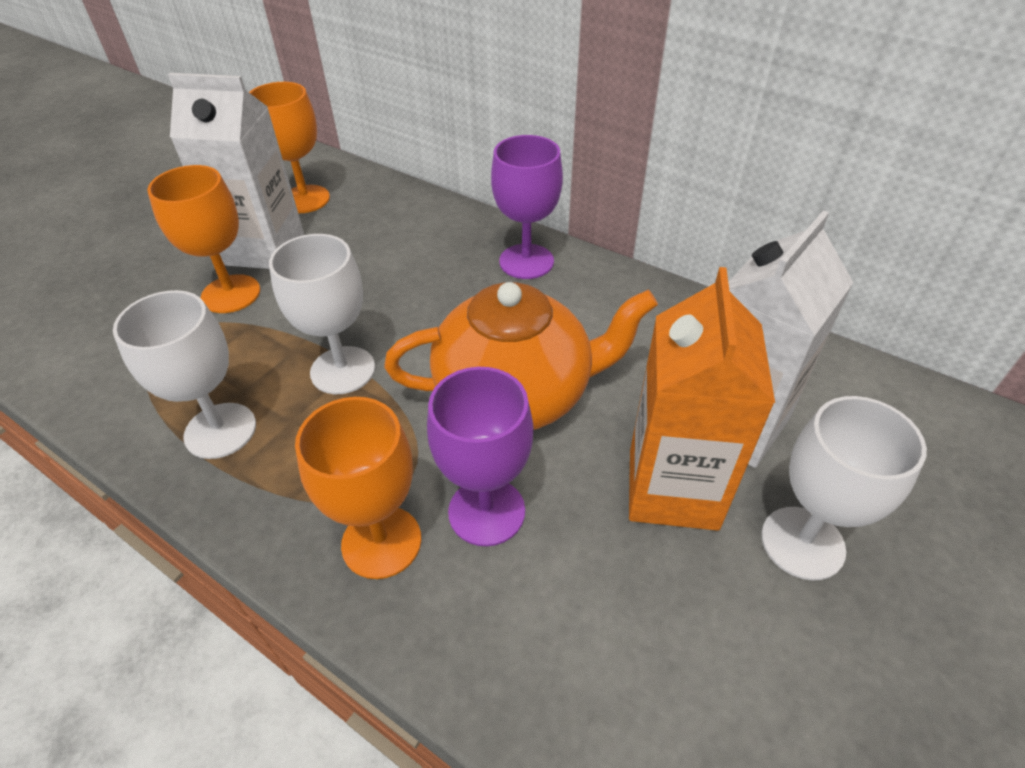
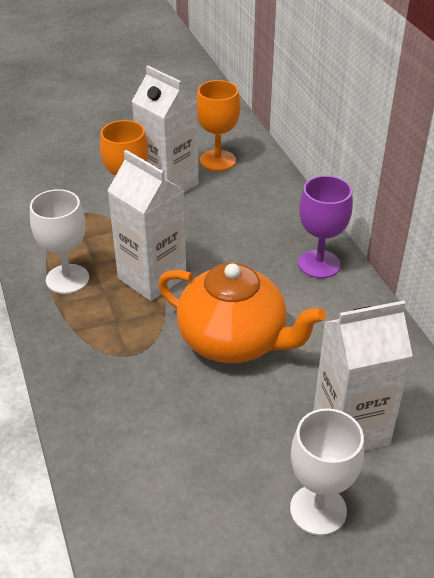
camera: 35 degrees right, 5 degrees down
white goblet [269,234,375,394] -> white carton [107,150,186,301]
orange goblet [295,397,421,579] -> none
purple goblet [427,367,533,546] -> none
orange carton [629,267,775,531] -> none

